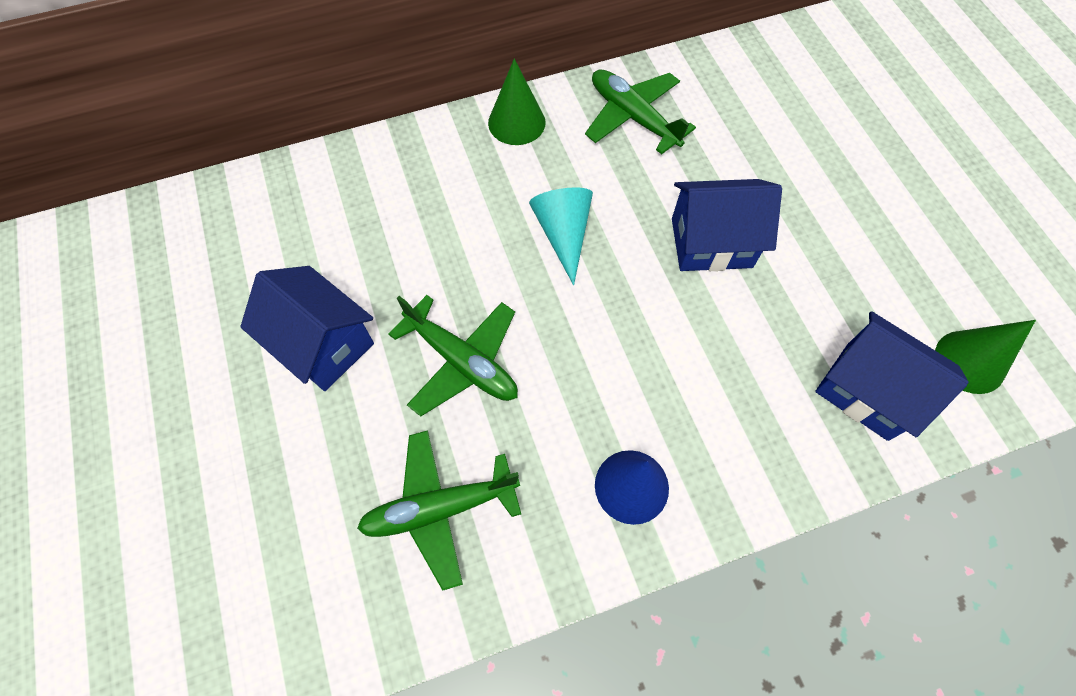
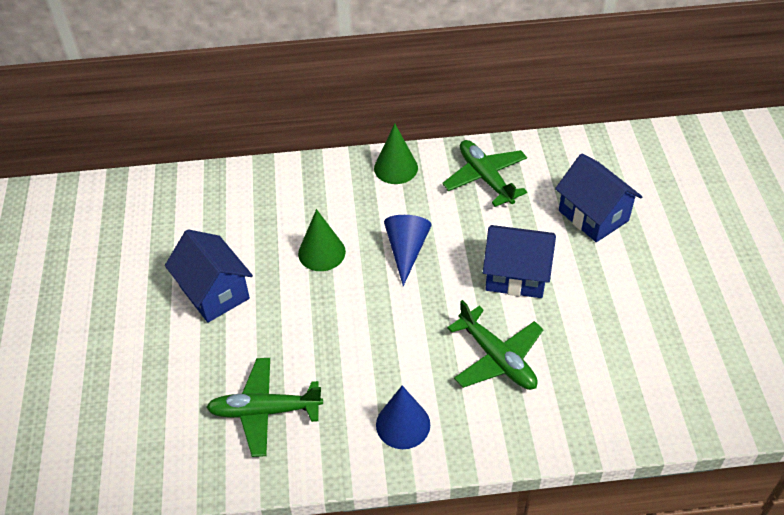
camera: 15 degrees right, 15 degrees down
green plane [388,295,518,417] -> green plane moved to [447,300,544,390]
turquoise cone [529,187,593,285] -> blue cone [384,215,432,286]
blue house [815,311,969,441] -> blue house moved to [555,153,642,242]
green cone [935,320,1036,394] -> green cone moved to [298,209,346,271]

